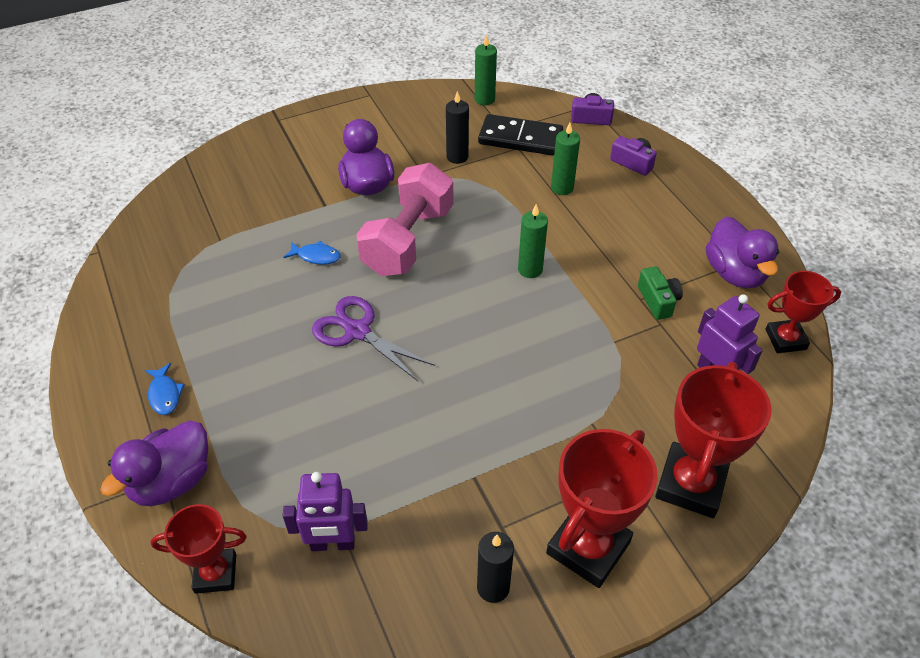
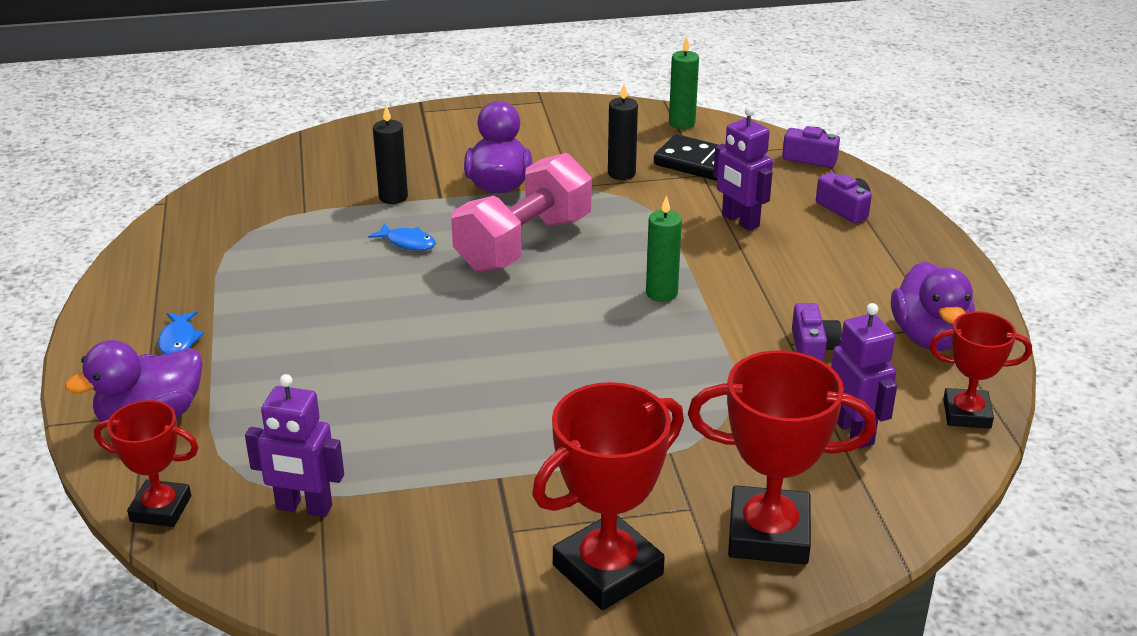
camera: 15 degrees right, 15 degrees down
purple scissors [312,296,435,381] -> none
black candle [477,532,514,603] -> black candle moved to [373,106,408,204]
green candle [551,123,580,195] -> purple robot [713,106,773,231]
green camera [638,266,683,320] -> purple camera [792,303,842,362]
red trophy [655,362,772,518] -> red trophy turned 60 degrees clockwise [688,350,876,565]

